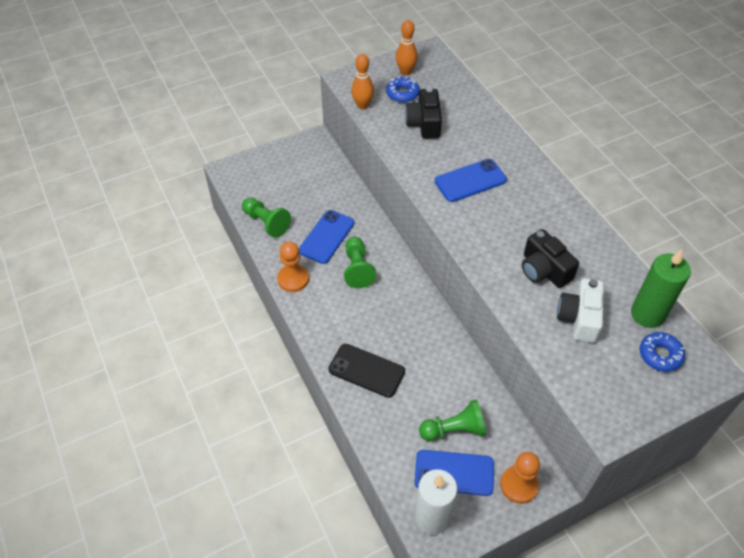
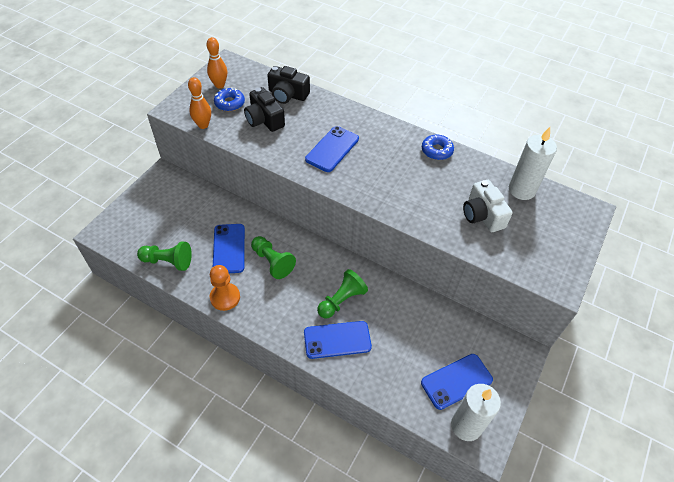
camera: 35 degrees left, 0 degrees up
black phone [329,344,405,398] -> blue phone [304,321,372,359]
green pawn [419,399,486,441] -> green pawn moved to [317,269,368,319]
orange pawn [500,452,540,504] -> none
black camera [522,229,579,288] -> black camera moved to [267,66,310,104]
green candle [631,249,691,328] -> white candle [509,127,557,200]
blue donut [640,332,685,372] -> blue donut moved to [422,135,454,160]

